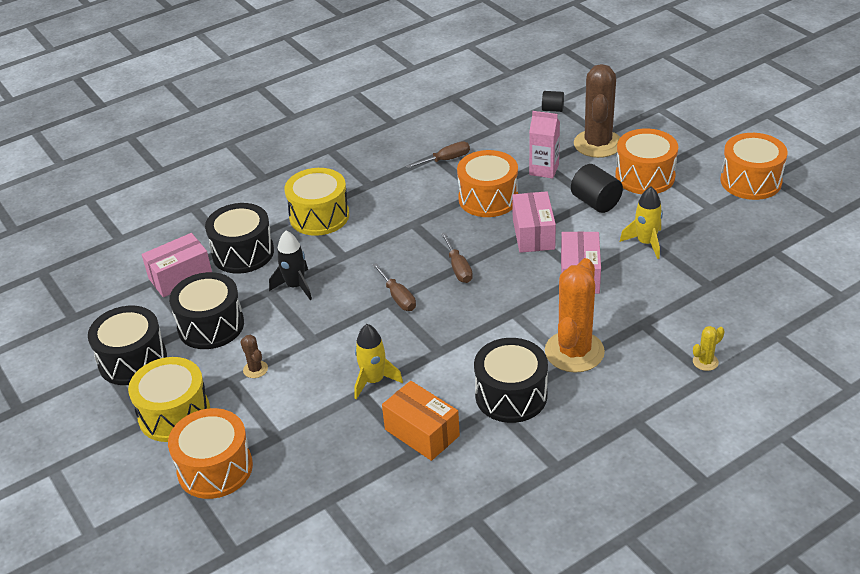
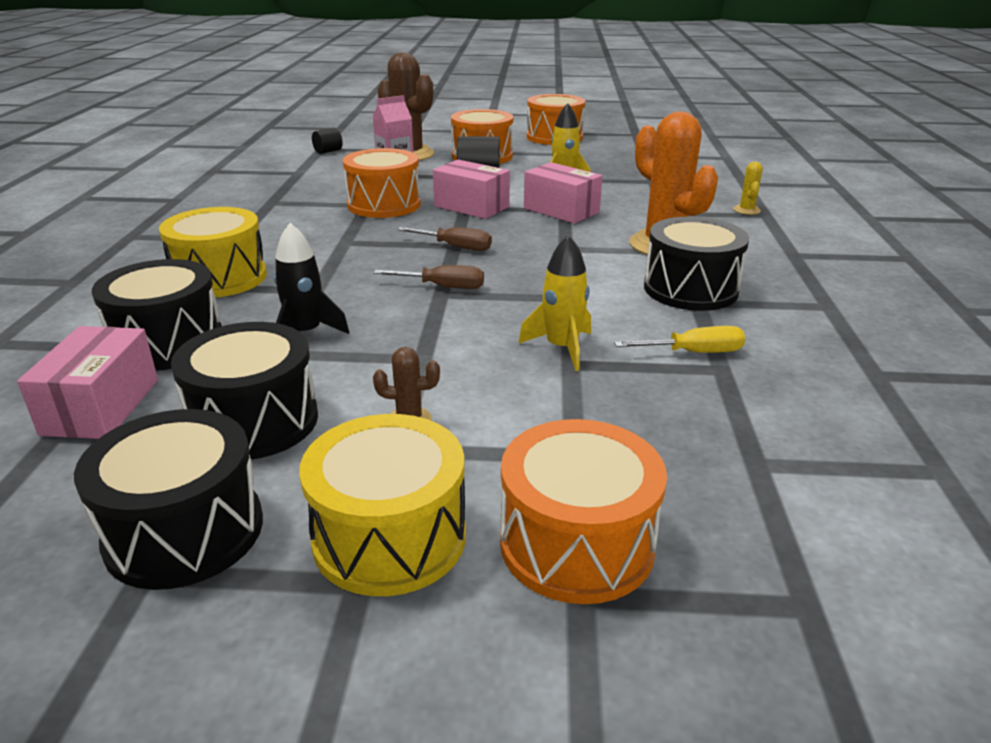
camera: 55 degrees left, 10 degrees down
orange box [382,381,460,461] -> yellow screwdriver [614,326,745,353]
brown screwdriver [406,141,470,168] -> none

